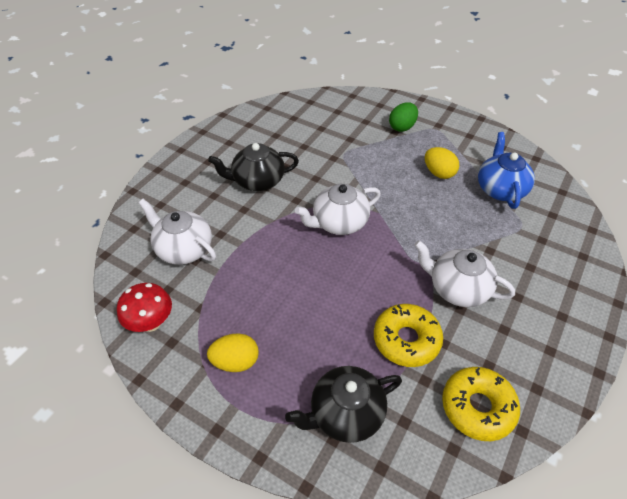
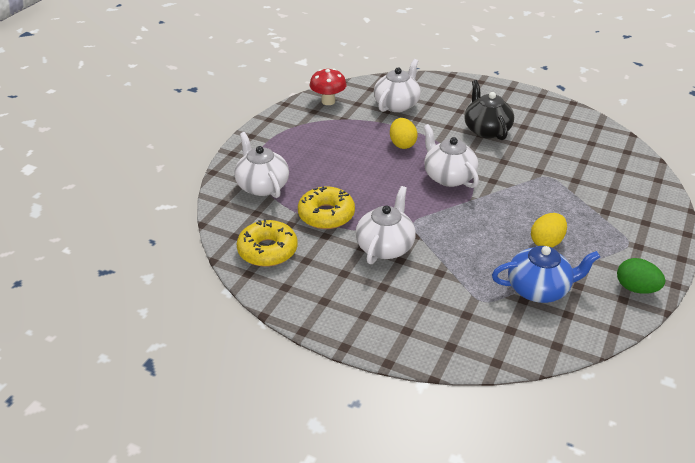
camera: 85 degrees right, 10 degrees down
yellow egg [207,334,259,372] -> yellow egg moved to [390,118,418,149]
black teapot [285,366,402,443] -> white teapot [234,132,289,198]
green egg [389,103,418,132] -> green egg moved to [617,258,665,294]

